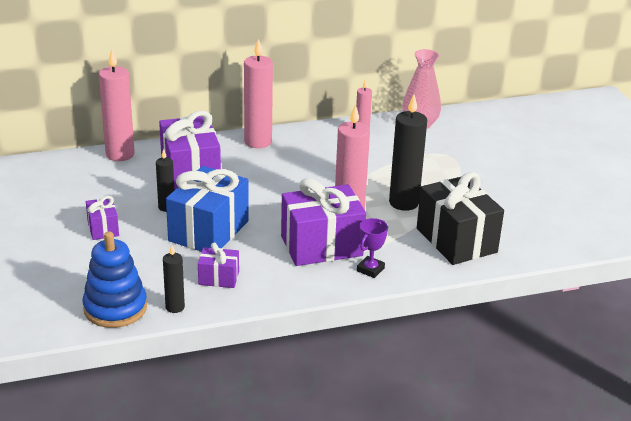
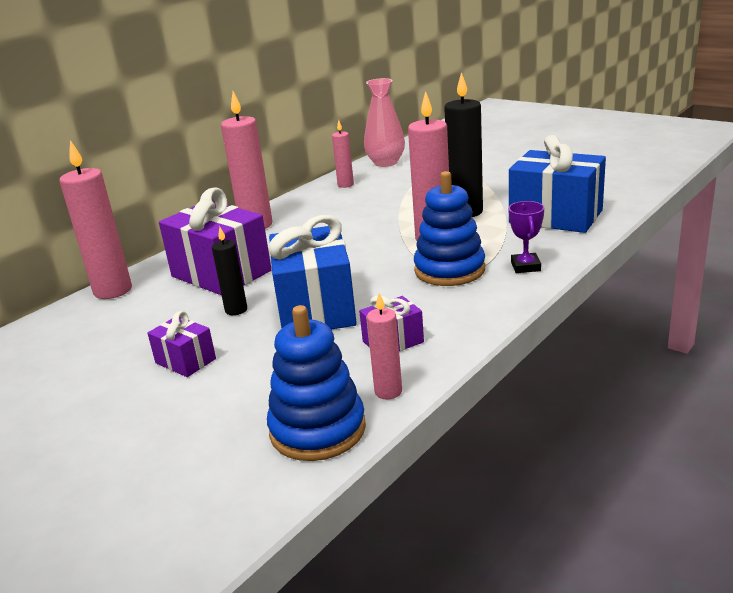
camera: 30 degrees left, 5 degrees down
black candle [163,245,185,313] -> pink candle [367,293,402,399]
purple gift [281,178,366,266] -> blue stacking toy [414,171,485,286]
black gift [417,172,504,265] -> blue gift [509,135,606,233]

